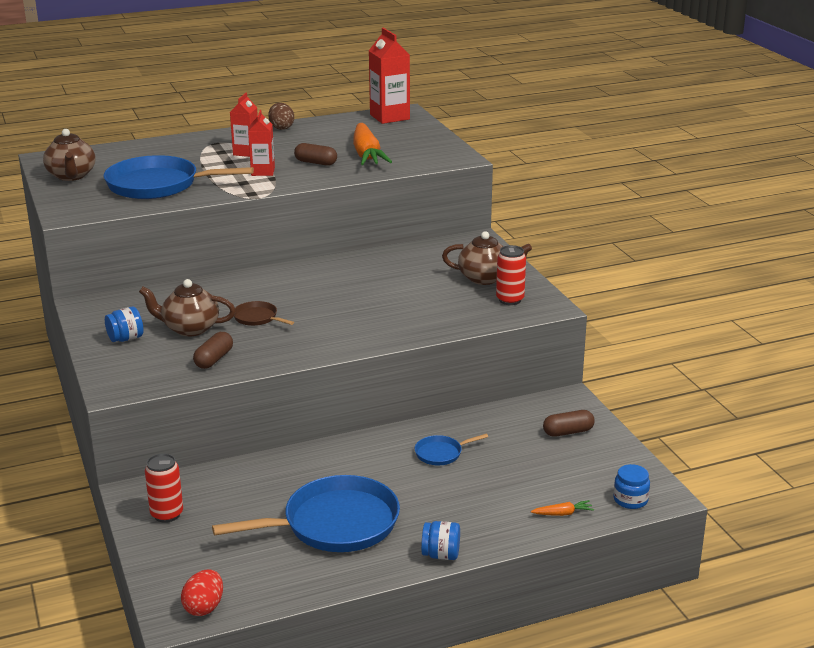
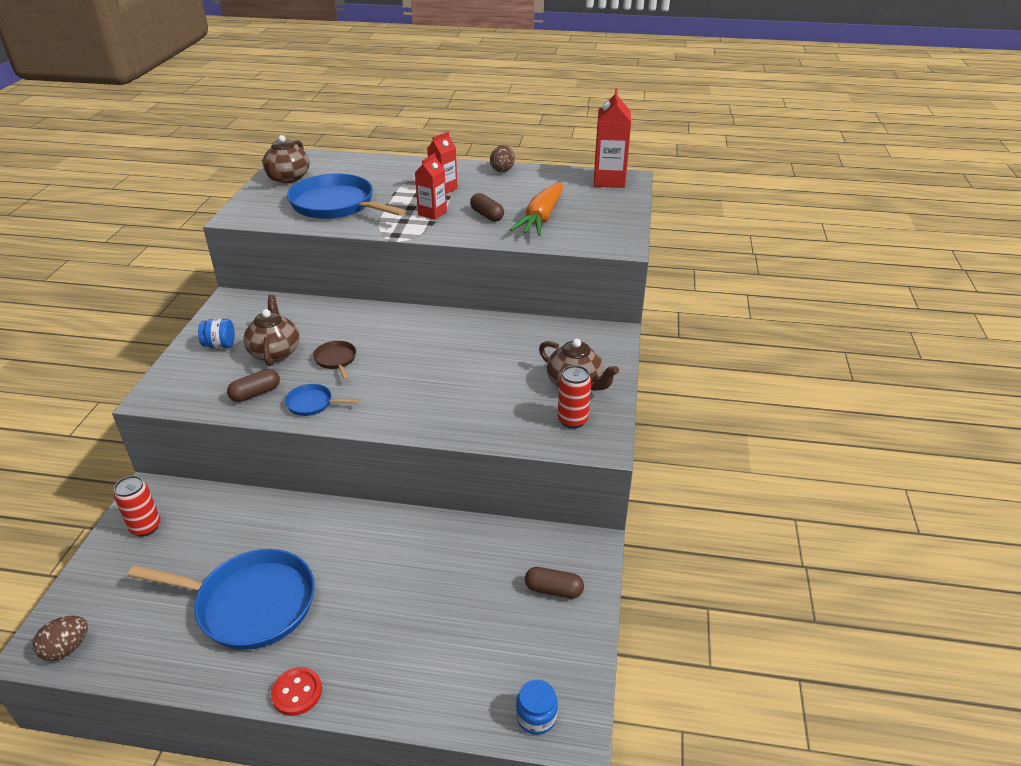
camera: 30 degrees right, 10 degrees up
brown teapot [139,279,236,336] -> brown teapot turned 45 degrees clockwise [243,295,299,366]
red egg [181,570,223,616] -> brown egg [33,616,88,661]
blue pan [415,434,488,465] -> blue pan moved to [285,384,359,416]
blue jar [421,521,460,560] -> red button [271,667,322,716]
orange carrot [531,500,594,516] -> none

